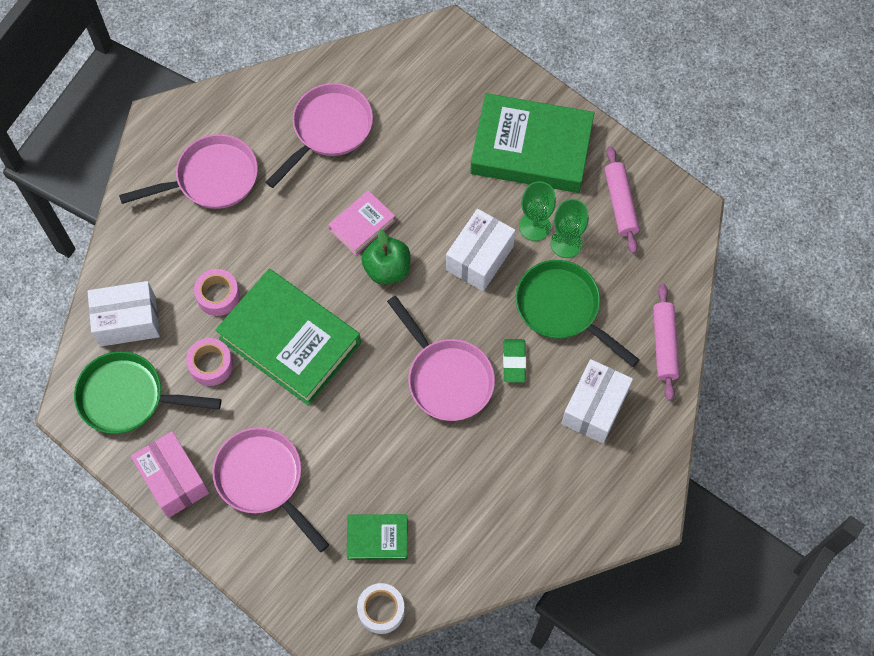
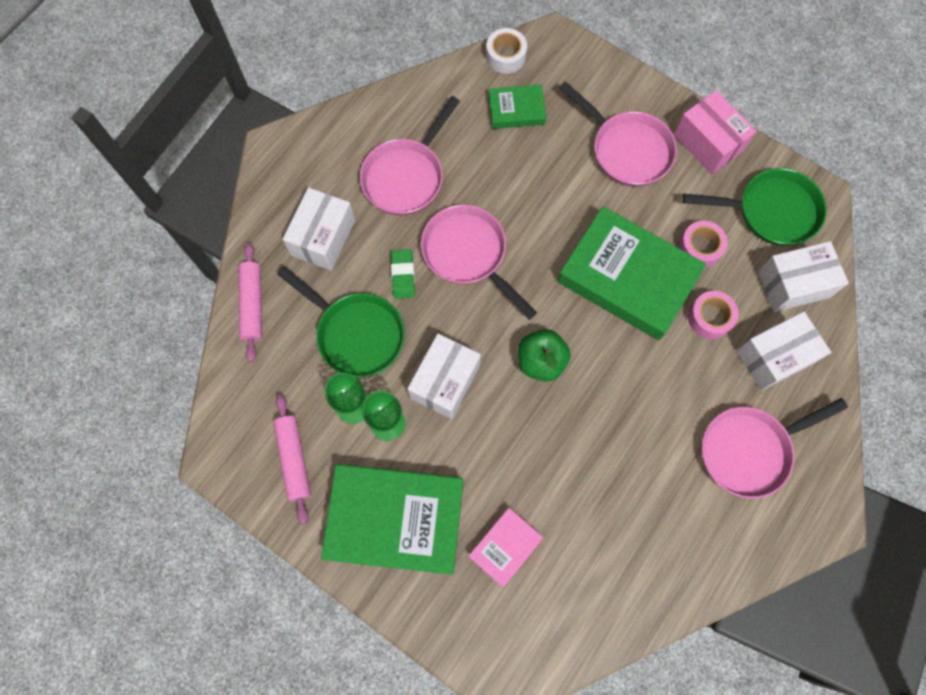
camera: 175 degrees right, 5 degrees up
pink pan [266,83,373,188] -> pink pan moved to [360,96,460,215]
pink book [328,190,395,255] -> pink book moved to [468,508,543,587]
none -> white box [737,312,831,391]

